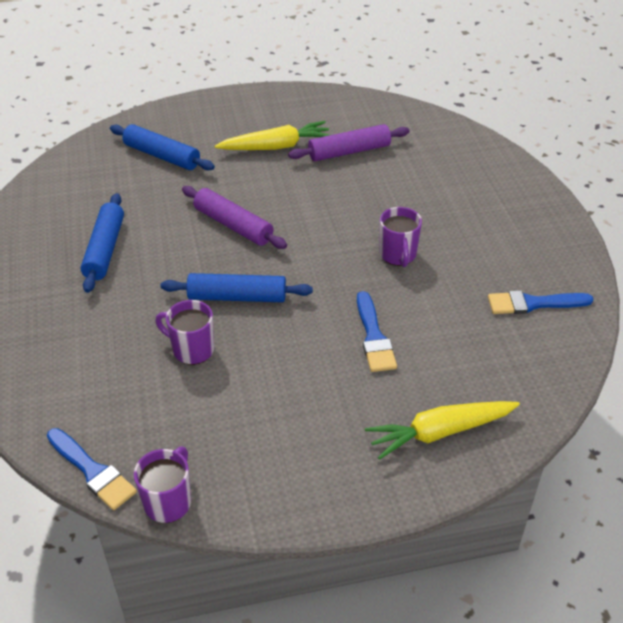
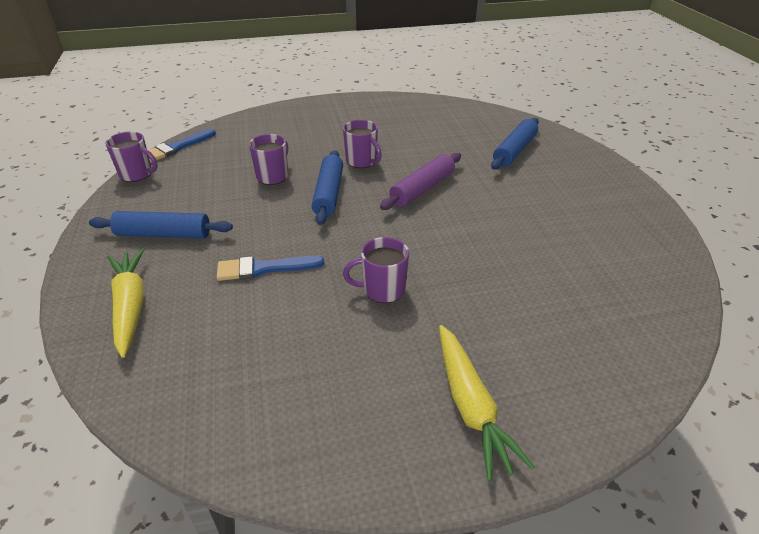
camera: 90 degrees right, 5 degrees down
blue rolling pin [81,193,124,293] -> blue rolling pin moved to [89,211,233,239]
yellow carrot [215,121,329,150] -> yellow carrot moved to [439,325,535,481]
purple rolling pin [288,124,410,161] -> none
blue brush [488,290,594,314] -> none
none -> purple mug [343,120,382,168]

